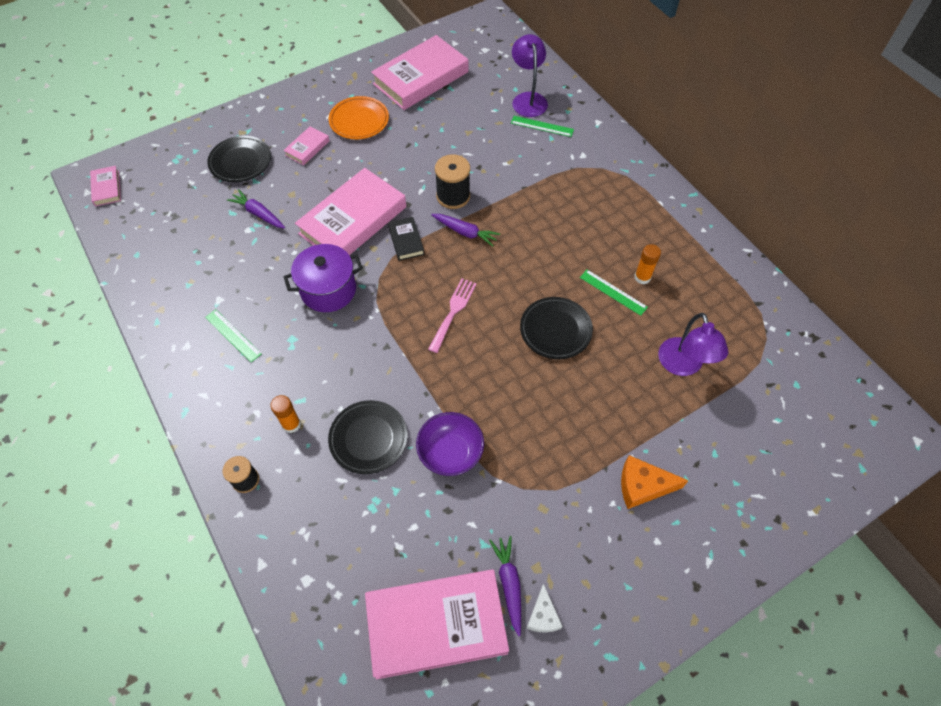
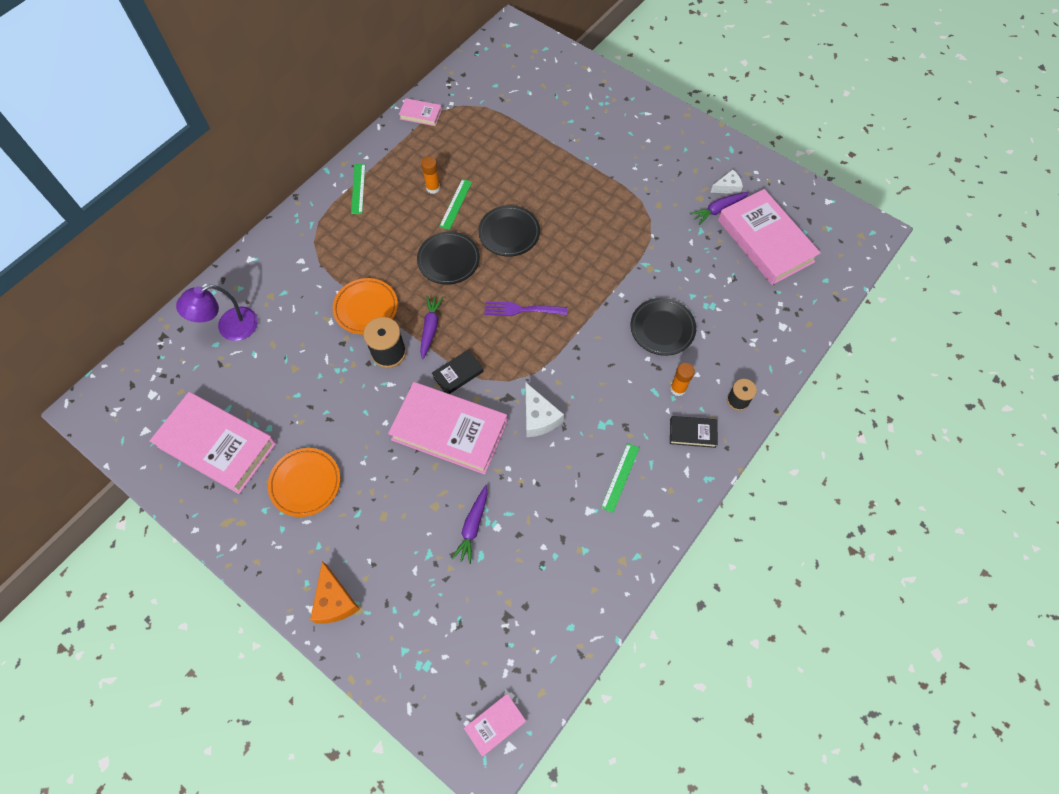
camera: 110 degrees left, 5 degrees up
black plate [207,136,271,182] -> black plate moved to [417,232,480,285]
pink book [283,126,330,166] -> pink book moved to [399,98,442,126]
purple pot [284,244,363,312] -> white cheese [525,382,564,437]
purple bowl [416,412,484,476] -> none
pink fork [428,278,477,353] -> purple fork [484,301,567,316]
green ruler [511,116,574,137] -> green ruler moved to [351,164,365,214]
orange cheese [621,455,689,509] -> orange cheese moved to [310,561,360,624]
purple lamp [658,313,728,376] -> none
none -> orange plate [333,278,398,334]
none -> black book [670,416,718,448]

